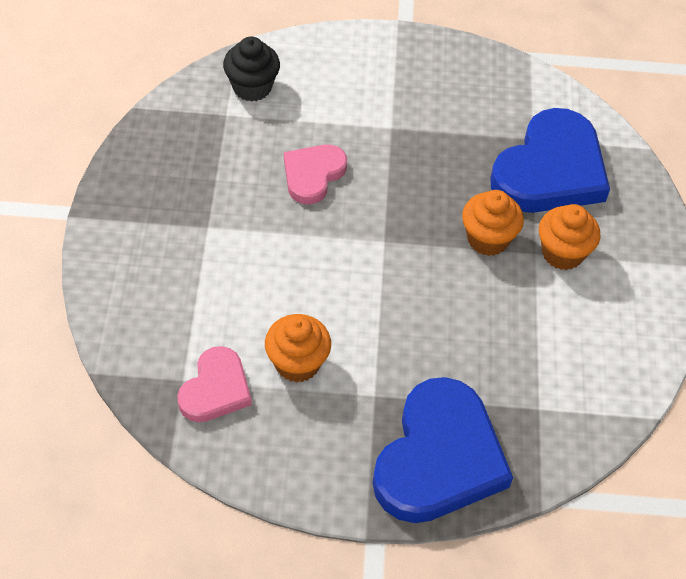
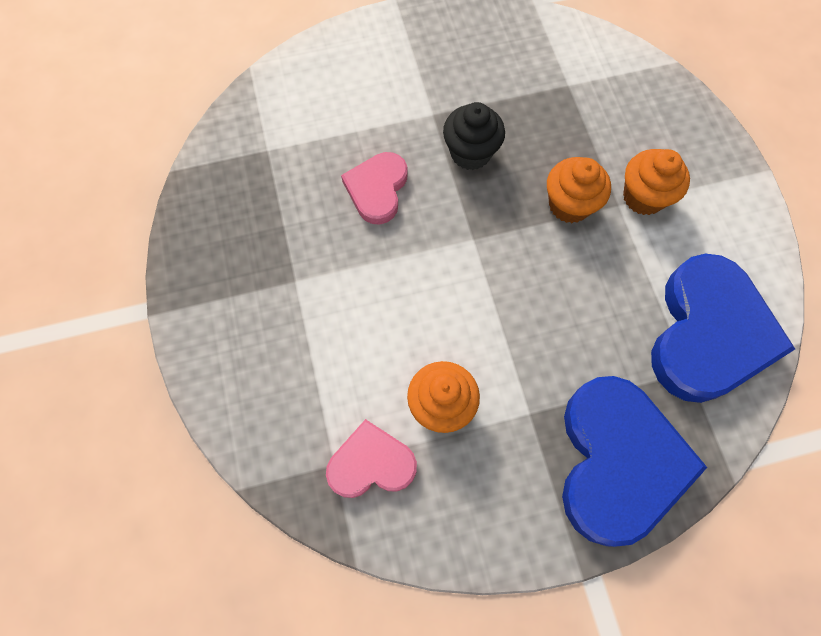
camera: 15 degrees left, 15 degrees up
pink heart [177,346,252,422] -> pink heart turned 105 degrees counterclockwise [326,419,417,498]
black cupcake [223,37,280,102] -> black cupcake moved to [443,102,505,170]
blue heart [490,108,610,213] -> blue heart moved to [651,254,795,403]

